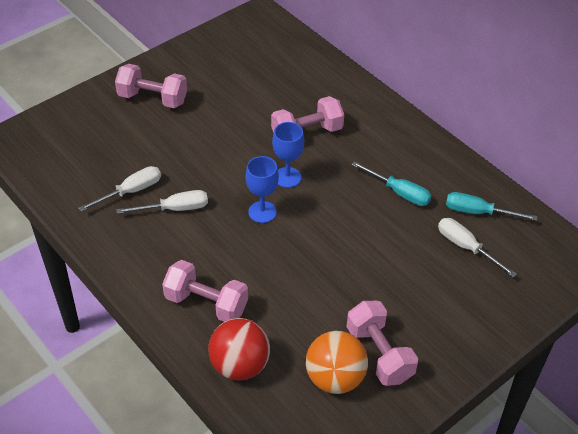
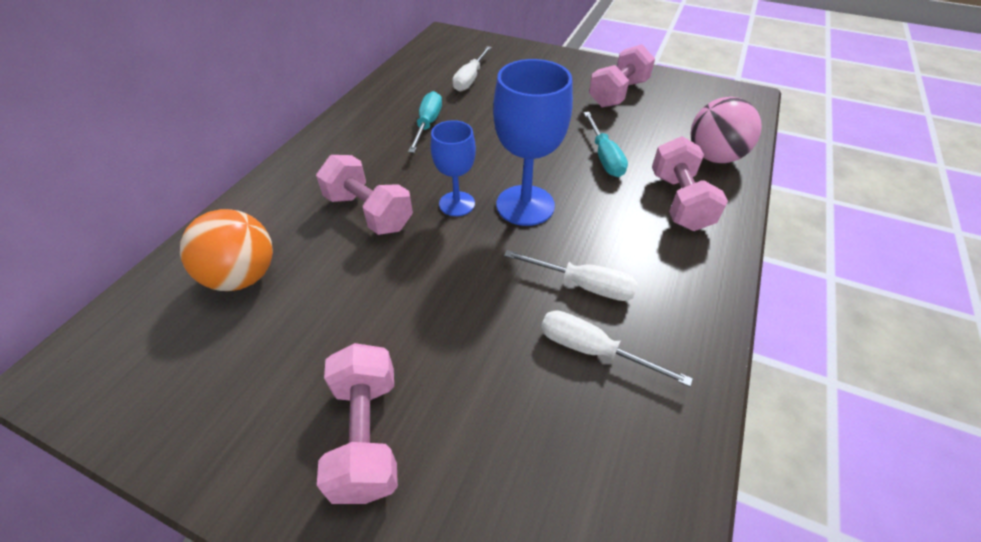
camera: 115 degrees left, 0 degrees up
white screwdriver [116,190,208,214] -> white screwdriver turned 150 degrees clockwise [504,250,638,301]
red ball [208,318,270,380] -> pink ball [690,97,762,163]
blue goblet [246,156,279,223] -> blue goblet [493,59,573,226], size x1.62
orange ball [306,331,368,394] -> orange ball moved to [180,209,273,291]
turquoise screwdriver [446,192,538,221] -> turquoise screwdriver moved to [583,112,628,177]

